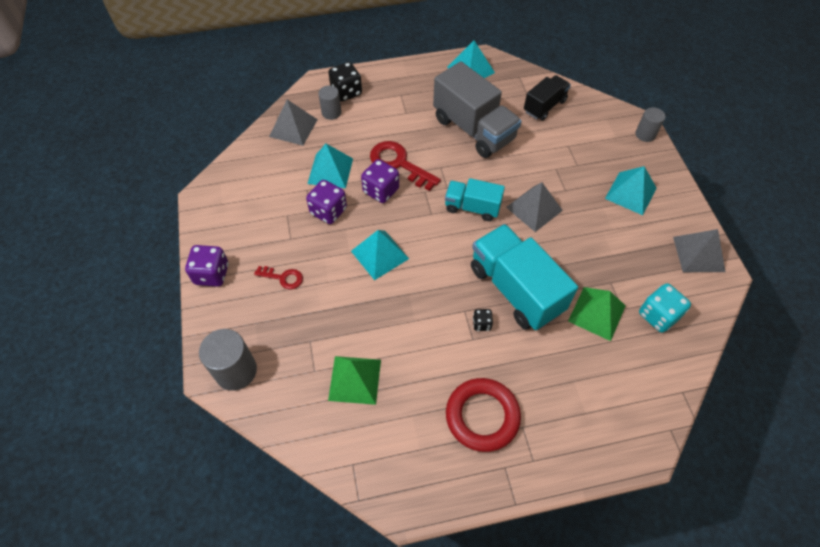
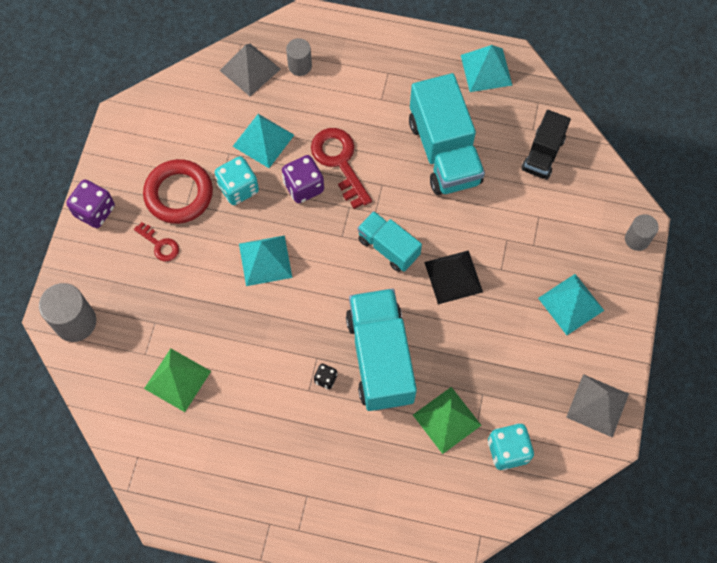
camera: 25 degrees right, 10 degrees up
purple dice [306,180,347,224] -> turquoise dice [215,156,259,205]
black dice [328,62,362,101] -> none
grey truck [433,61,522,158] -> turquoise truck [409,73,485,195]
red ring [446,378,521,452] -> red ring moved to [143,159,213,224]
grey pyramid [506,182,563,232] -> black pyramid [424,250,483,304]
black truck [524,75,571,121] -> black truck turned 135 degrees clockwise [521,110,571,180]

